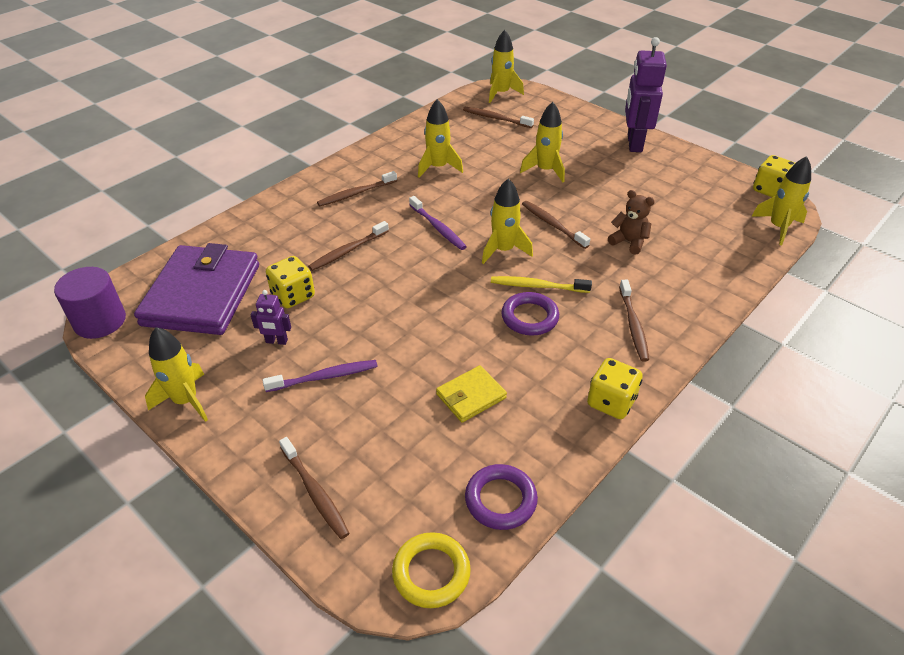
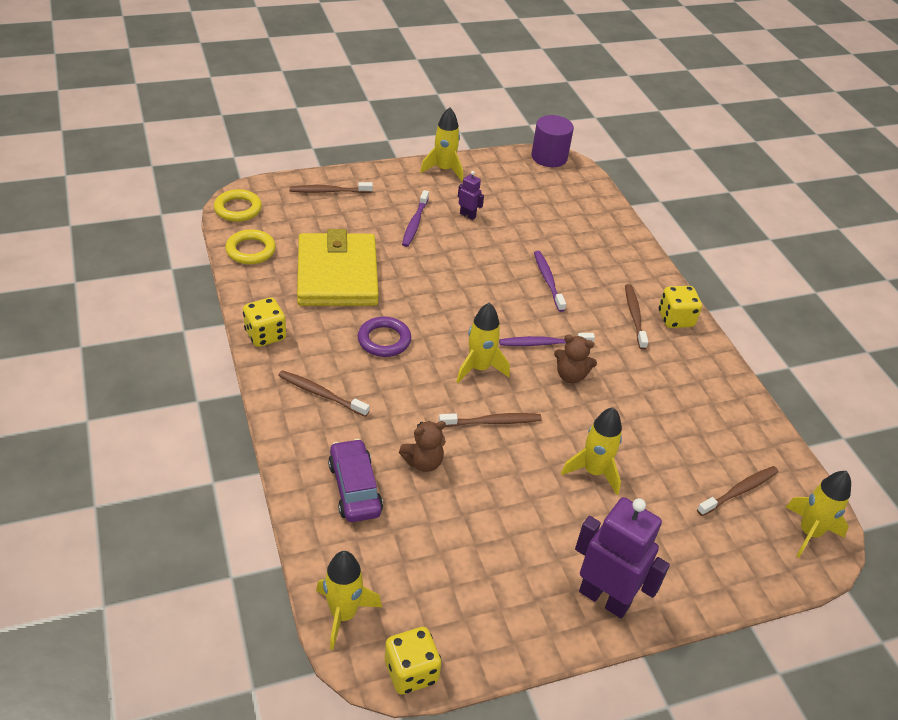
camera: 115 degrees right, 0 degrees up
purple wallet [134,243,259,335] -> none
purple robot [251,290,291,345] -> purple robot turned 90 degrees clockwise [458,171,484,220]
yellow dice [266,256,315,308] -> yellow dice moved to [659,286,702,328]
brown toothbrush [308,221,389,271] -> purple toothbrush [534,251,566,312]
yellow rocket [418,99,463,178] -> none
yellow wallet [436,365,507,423] -> yellow wallet [297,229,379,306], size x2.17
purple ring [465,464,538,530] -> yellow ring [225,229,276,264]
yellow toothbrush [491,276,592,293] -> none
none -> purple car [328,439,383,522]
none -> brown teddy bear [554,335,597,383]

